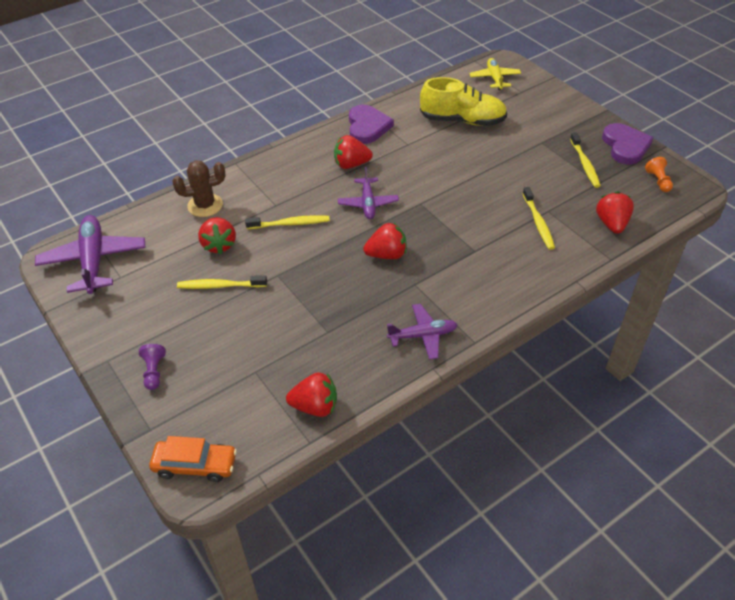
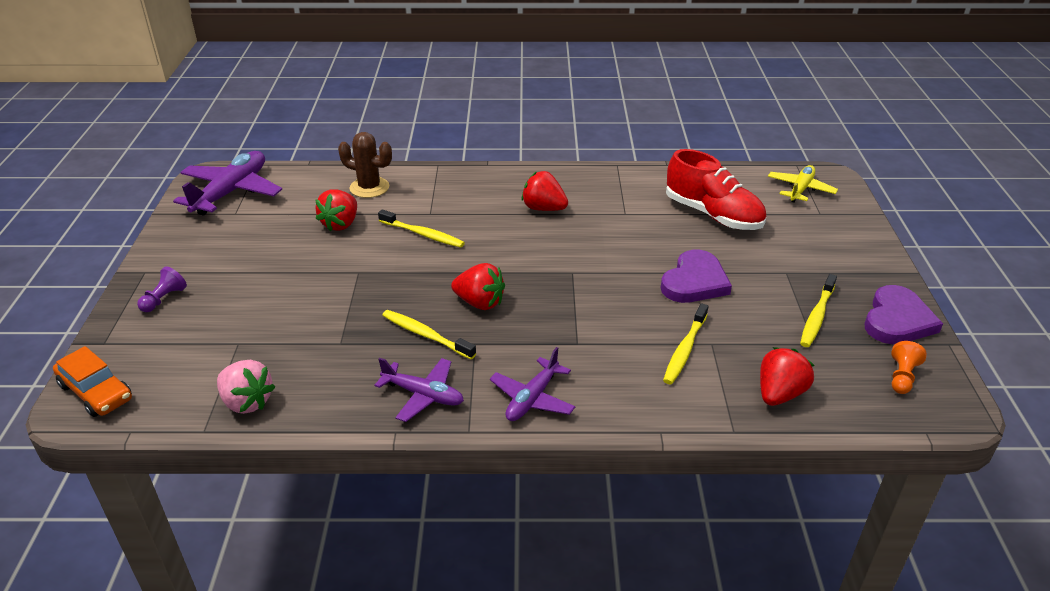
camera: 35 degrees right, 10 degrees down
yellow toothbrush [177,275,267,289] -> yellow toothbrush moved to [382,310,476,359]
red strawberry [286,372,337,417] -> pink strawberry [217,360,275,414]
purple plane [338,167,399,219] -> purple plane moved to [490,347,575,421]
purple heart [349,104,394,144] -> purple heart moved to [661,250,732,303]
yellow shoe [420,77,507,126] -> red shoe [666,149,766,230]

